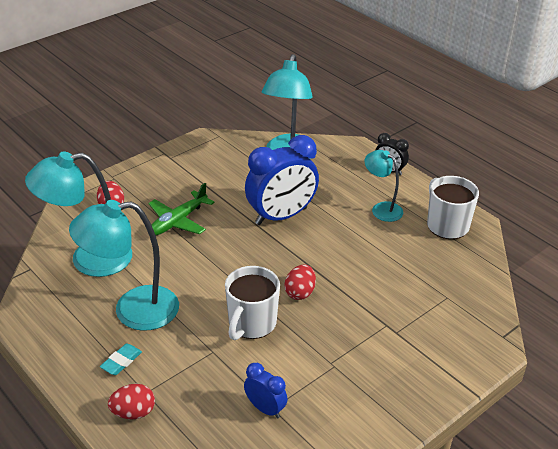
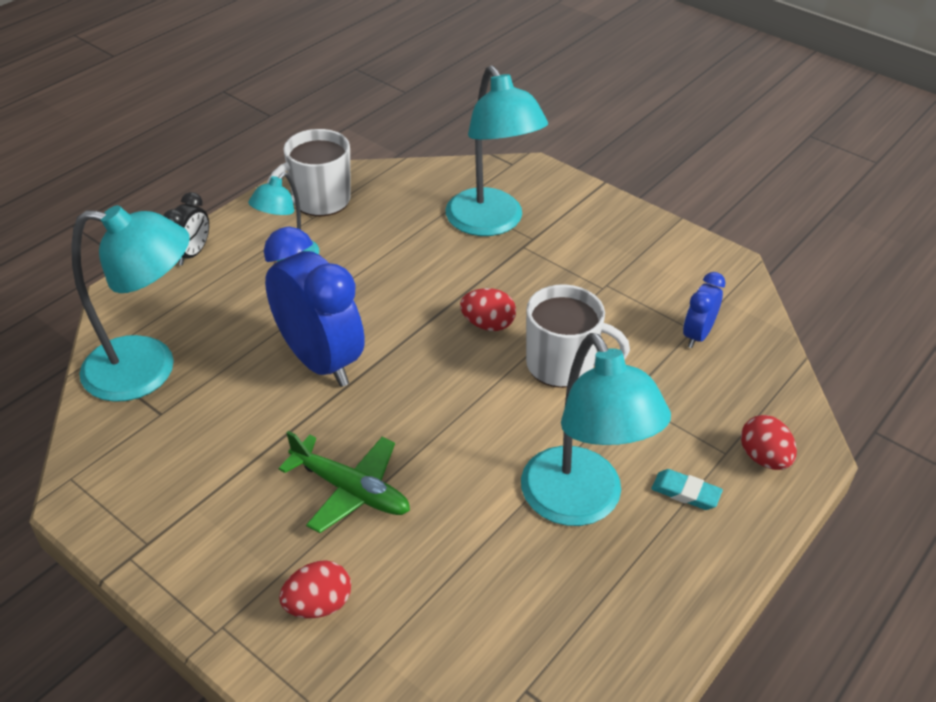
camera: 100 degrees left, 5 degrees up
turquoise lamp [25,151,132,277] -> turquoise lamp moved to [446,65,548,236]

